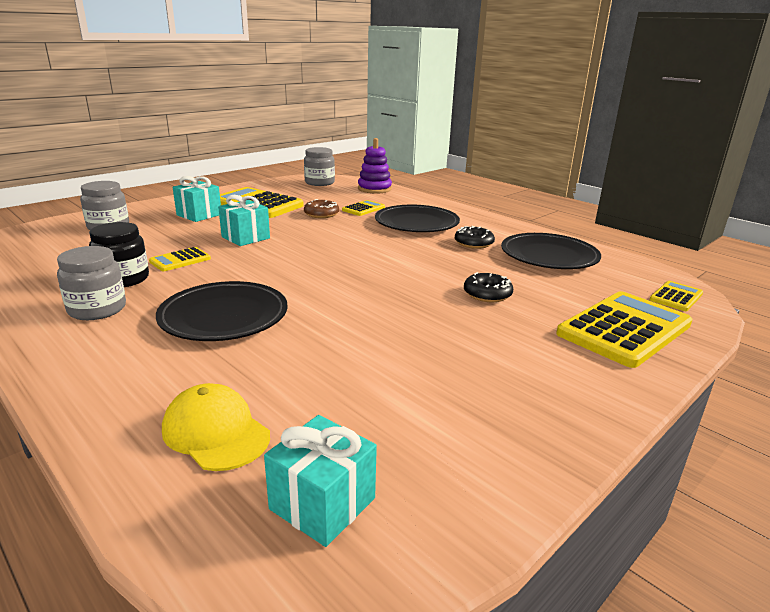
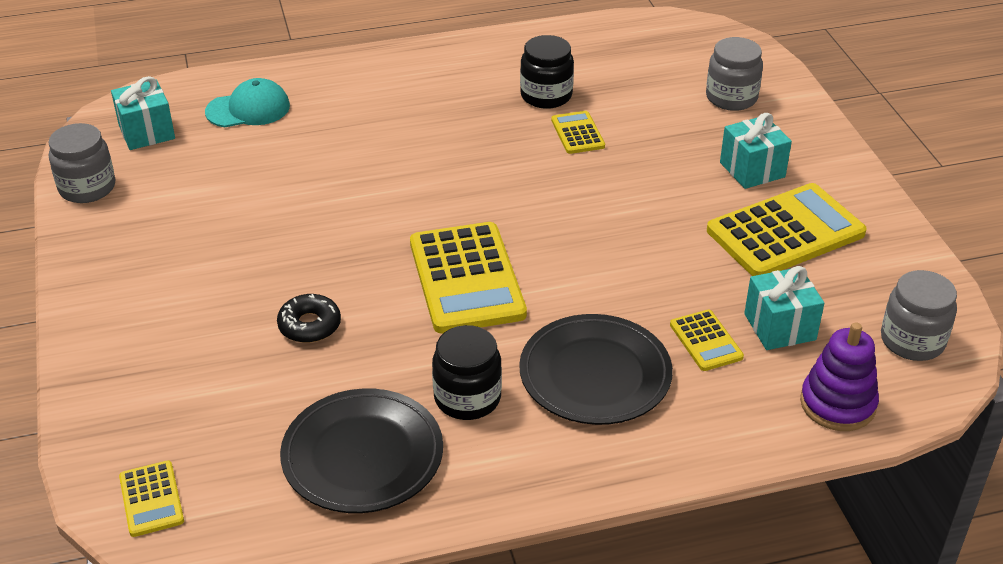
camera: 120 degrees right, 15 degrees up
grey jar [57,246,126,320] -> grey jar moved to [48,123,115,203]
black plate [156,281,288,341] -> none
yellow cap [162,383,270,471] -> turquoise cap [205,78,290,127]
turquoise gift [218,195,270,246] -> turquoise gift moved to [744,266,824,350]
brown donut [304,199,339,218] -> none
black donut [455,226,495,249] -> black jar [432,325,502,420]
yellow calculator [556,291,693,368] -> yellow calculator moved to [410,222,527,334]

